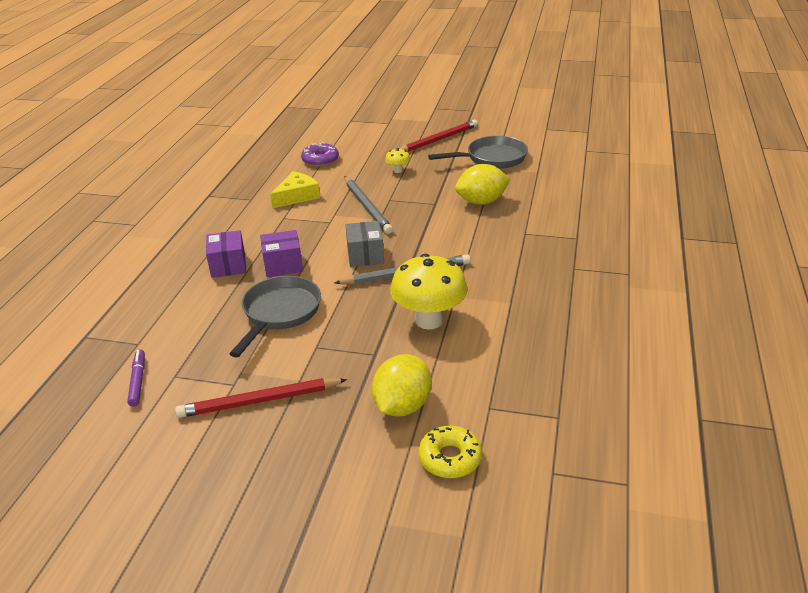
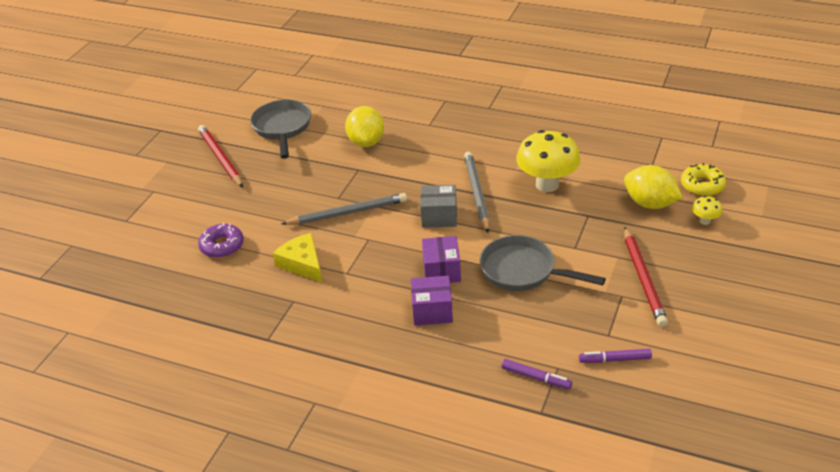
camera: 80 degrees left, 5 degrees up
yellow mushroom [385,148,410,173] -> yellow mushroom moved to [692,196,722,225]
none -> purple marker [501,359,572,389]

